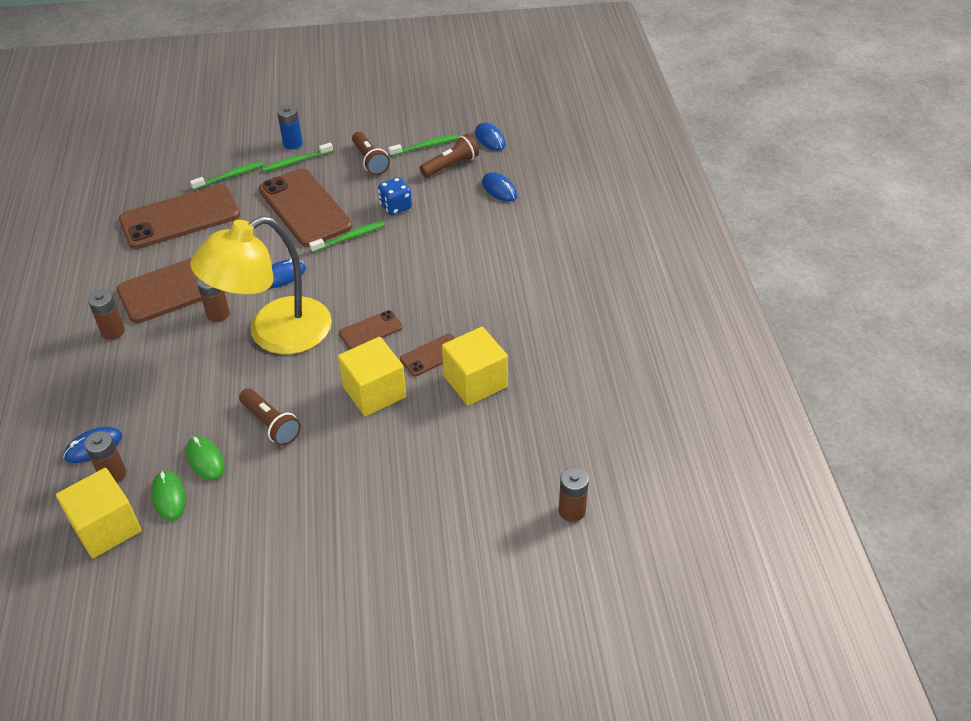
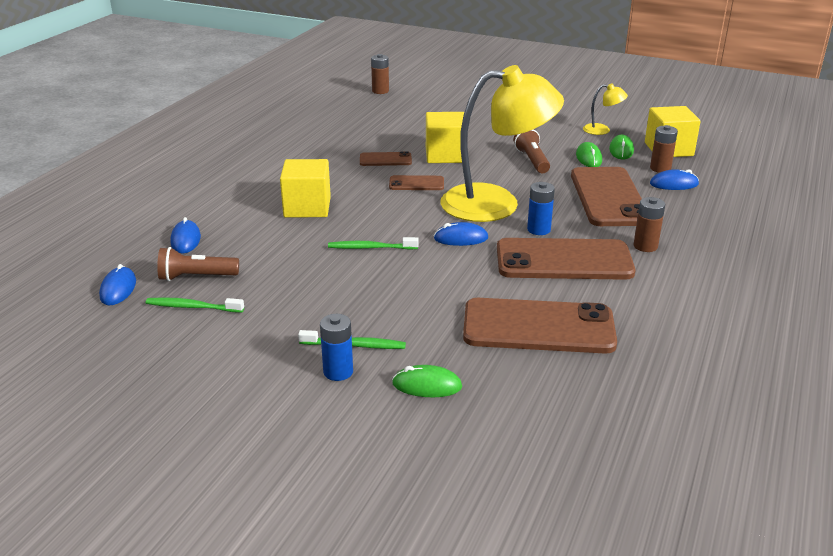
camera: 150 degrees left, 15 degrees down
green toothbrush [190,161,264,190] -> none
brown battery [197,278,230,322] -> blue battery [527,182,555,235]
brown phone [259,168,352,247] -> brown phone moved to [571,167,642,226]
brown flashlight [352,132,390,175] -> none
blue dice [378,177,412,215] -> none
yellow cube [442,327,508,406] -> yellow cube moved to [280,159,331,218]
none -> green mouse [392,365,462,397]
none -> yellow lamp [583,84,628,135]

